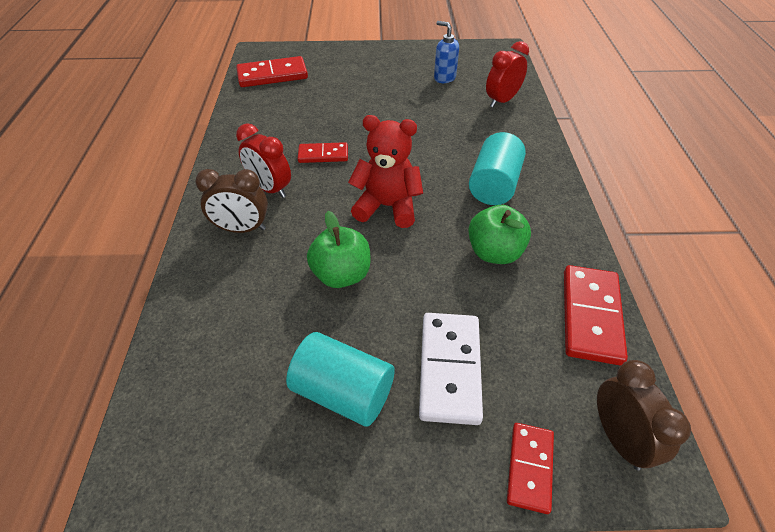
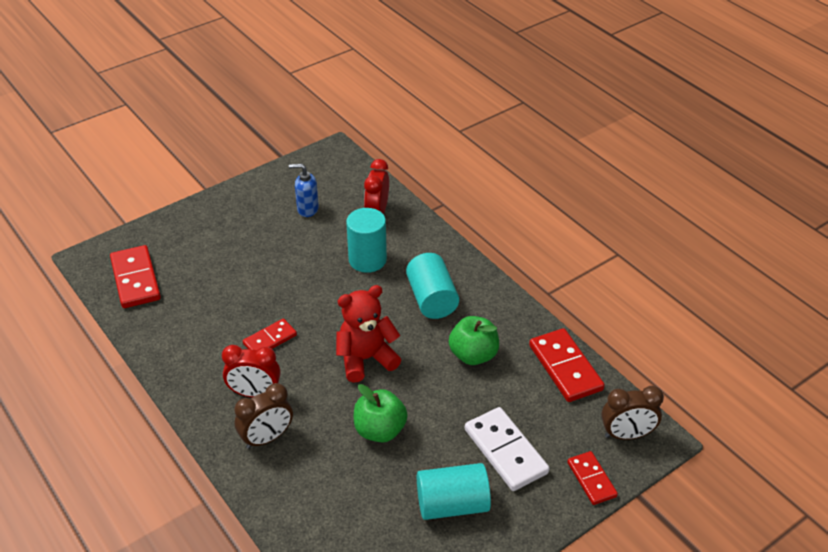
camera: 35 degrees left, 5 degrees down
red domino [236,56,308,87] -> red domino turned 60 degrees counterclockwise [110,245,161,308]
brown clock [597,360,691,470] -> brown clock turned 135 degrees clockwise [601,386,664,440]
none -> turquoise cylinder [346,208,387,273]

